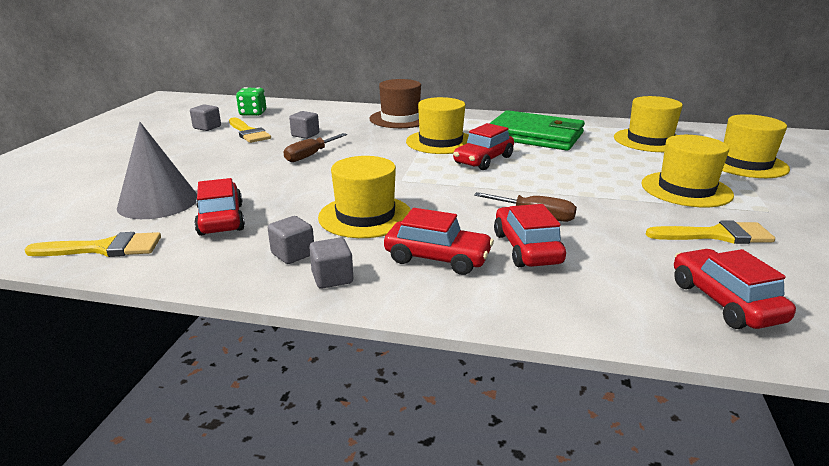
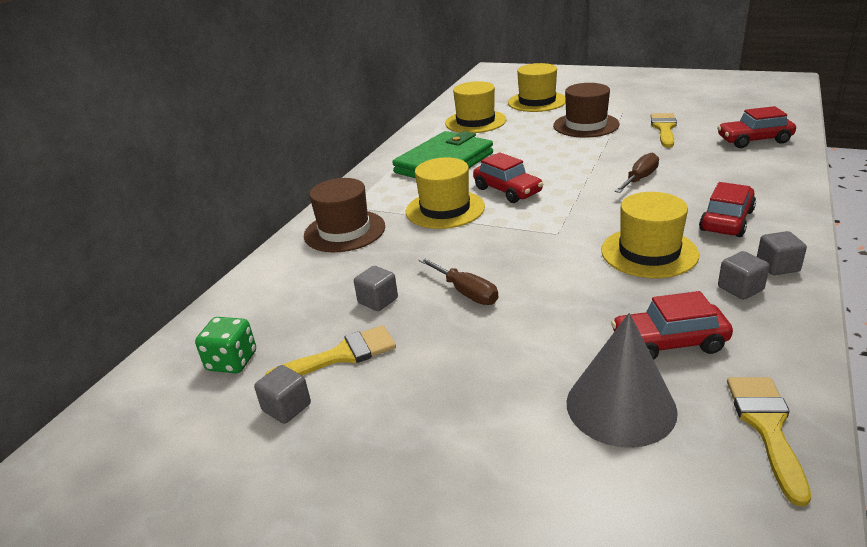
camera: 75 degrees left, 5 degrees up
red car [494,204,566,267] -> none
yellow hat [641,135,734,207] -> brown hat [553,83,620,138]

